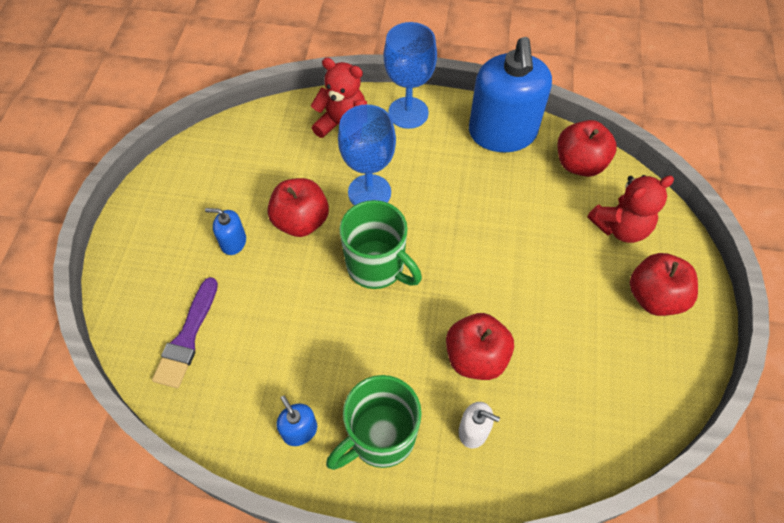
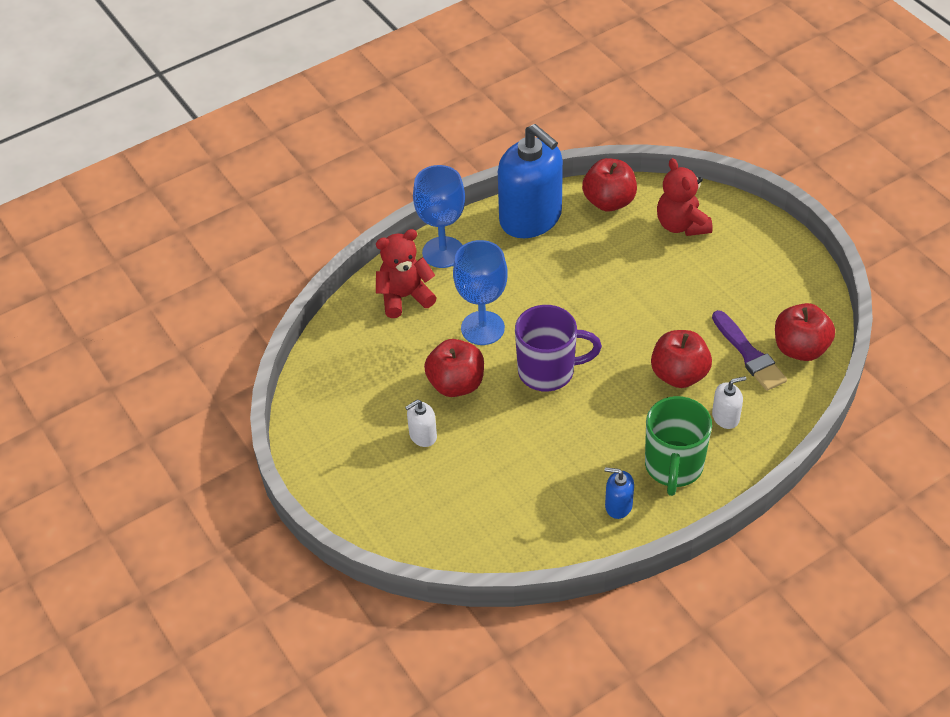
camera: 40 degrees left, 10 degrees down
purple brush [152,277,218,388] -> purple brush moved to [712,310,787,391]
blue soap dispenser [205,208,246,255] -> white soap dispenser [405,400,437,447]
green mug [340,200,422,289] -> purple mug [515,305,602,392]
red teddy bear [587,175,674,243] -> red teddy bear turned 135 degrees clockwise [657,158,713,236]
red apple [630,253,698,316] -> red apple moved to [775,303,835,361]

